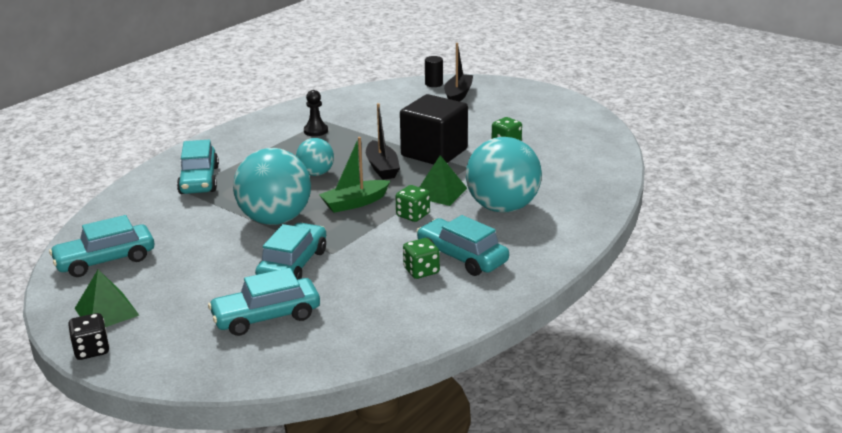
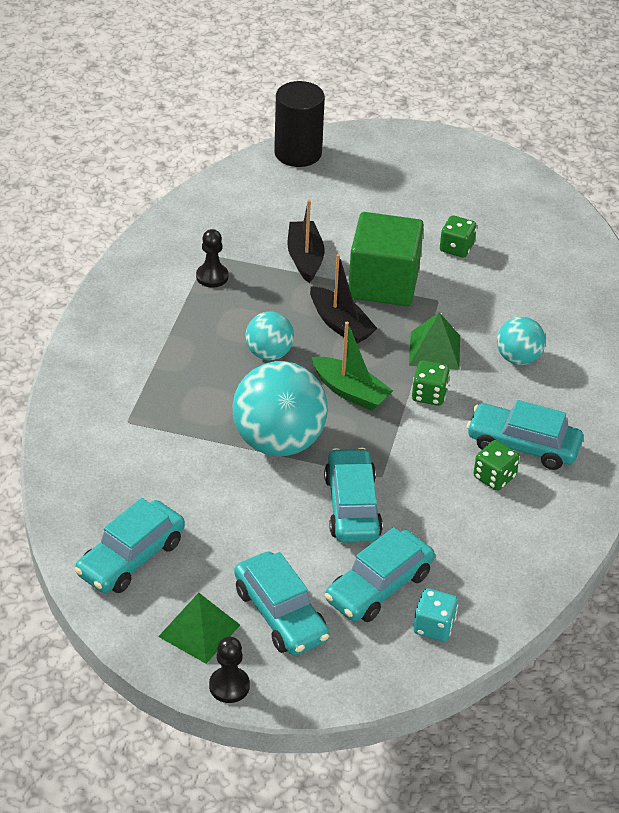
camera: 25 degrees left, 15 degrees up
black dice [68,313,109,360] -> black pawn [209,637,250,703]
turquoise car [177,140,219,194] -> turquoise car moved to [234,551,329,656]
green boat [319,137,390,213] -> green boat turned 90 degrees counterclockwise [312,322,393,411]
black cube [400,94,468,164] -> green cube [349,212,424,306]
black cylinder [425,56,443,87] -> black cylinder [274,81,325,167], size x1.96
black boat [444,43,473,102] -> black boat moved to [287,199,324,283]
turquoise ball [466,137,542,213] -> turquoise ball [497,317,546,365], size x0.54
none -> turquoise dice [413,588,458,642]

